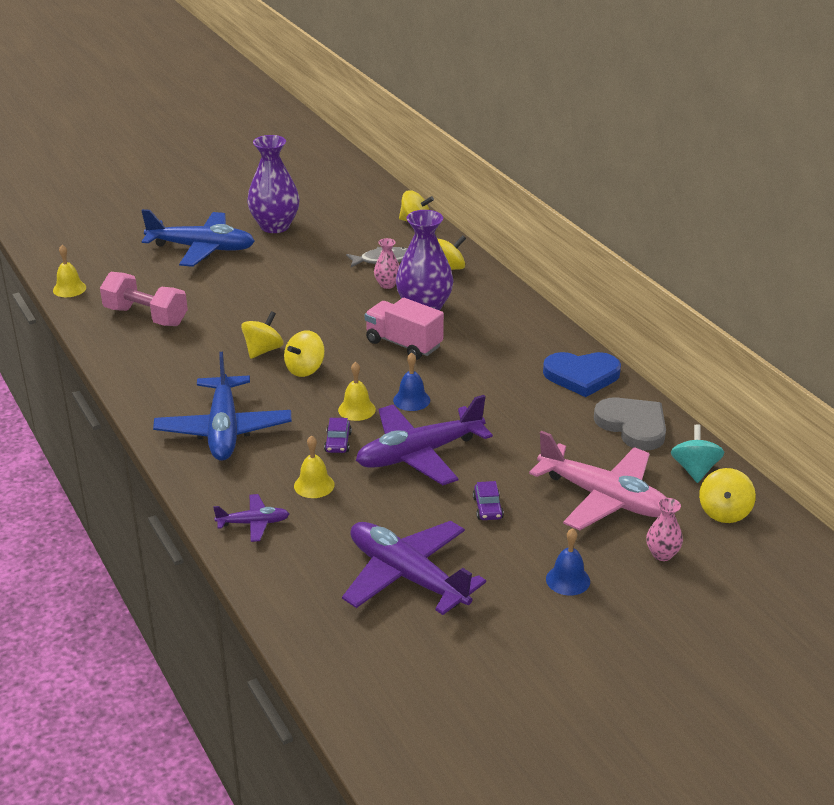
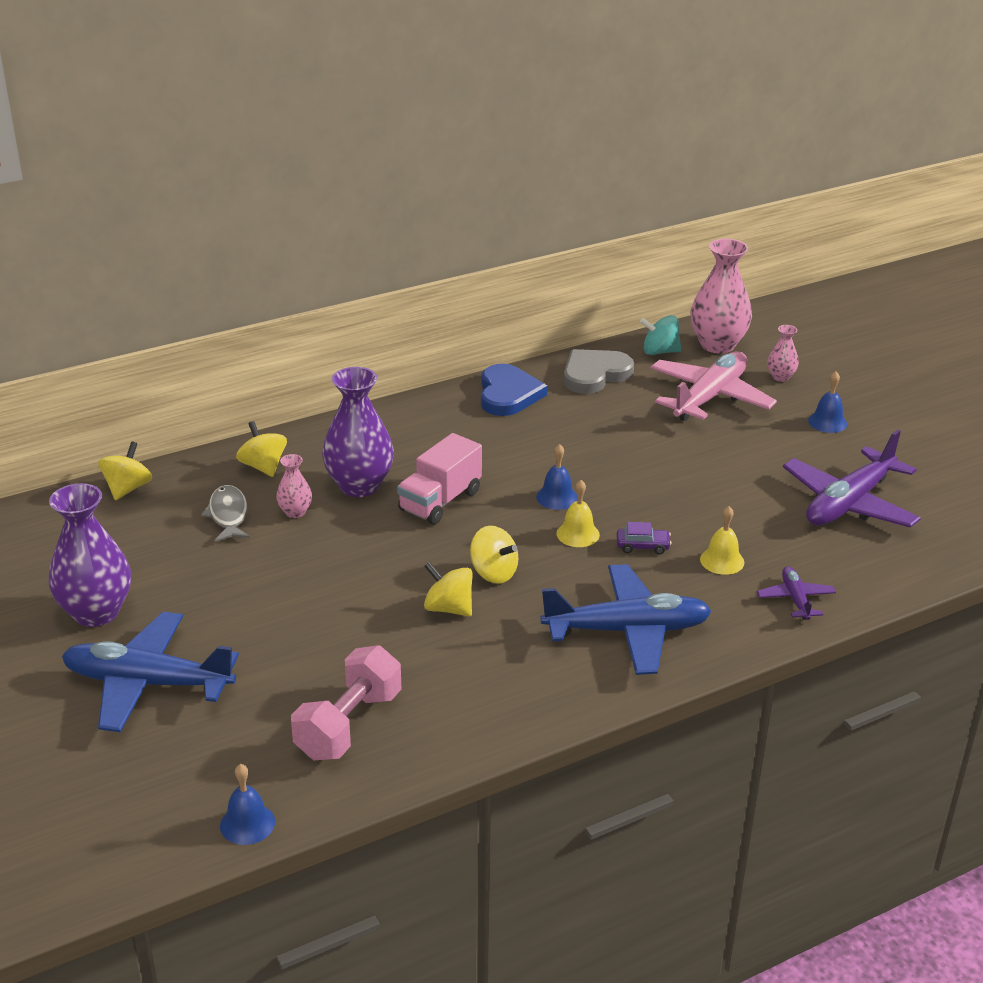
camera: 90 degrees left, 0 degrees up
yellow bell [53,245,86,297] -> blue bell [220,764,275,845]
blue plane [141,209,255,267] -> blue plane turned 90 degrees counterclockwise [62,612,239,732]
purple plane [356,395,493,485] -> none
purple car [473,481,504,520] -> none
yellow spinning top [699,468,756,523] -> pink vase [690,239,752,353]

